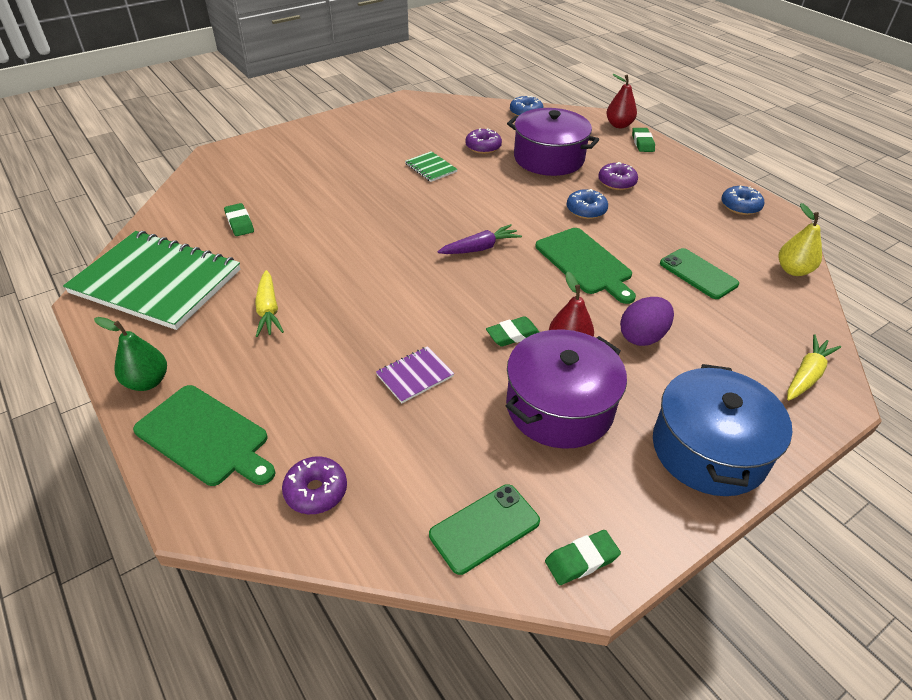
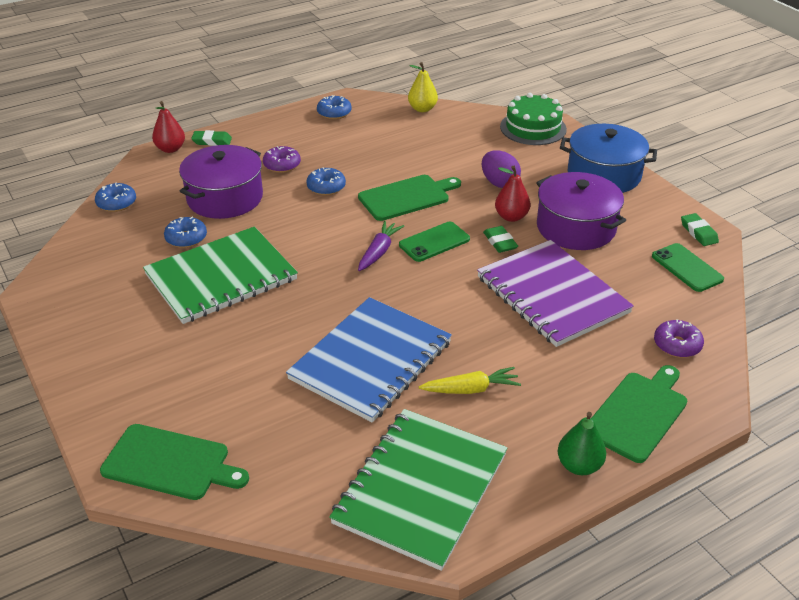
camera: 85 degrees left, 5 degrees down
green eraser [224,203,254,236] -> none
purple notebook [376,346,454,403] -> purple notebook [477,240,634,347], size x2.43
green notebook [405,151,458,182] -> green notebook [143,227,298,324], size x2.43
purple carrot [437,224,522,254] -> purple carrot turned 45 degrees clockwise [358,221,404,271]
purple donut [465,128,502,154] -> blue donut [164,217,207,248]
green phone [660,248,739,299] -> green phone moved to [399,222,470,262]
yellow carrot [787,334,841,401] -> green cake [500,93,567,145]
none -> green cutting board [100,424,249,500]
none -> blue notebook [286,297,452,422]

